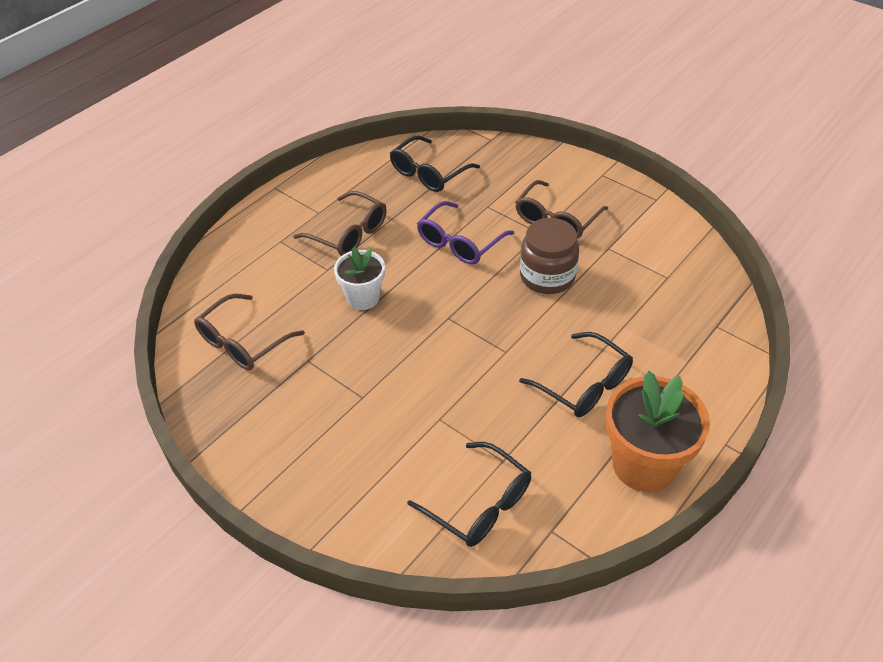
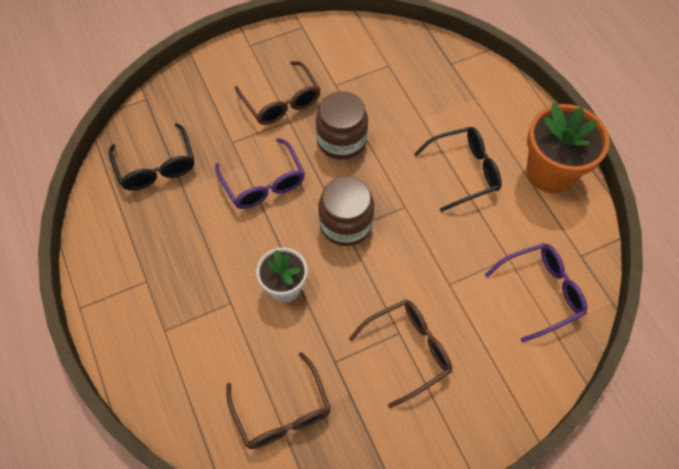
camera: 65 degrees left, 15 degrees up
brown glasses [293,191,387,256] -> brown glasses moved to [349,299,452,408]
black glasses [407,442,531,547] -> purple glasses [485,243,587,343]
none -> brown jar [318,176,374,246]

